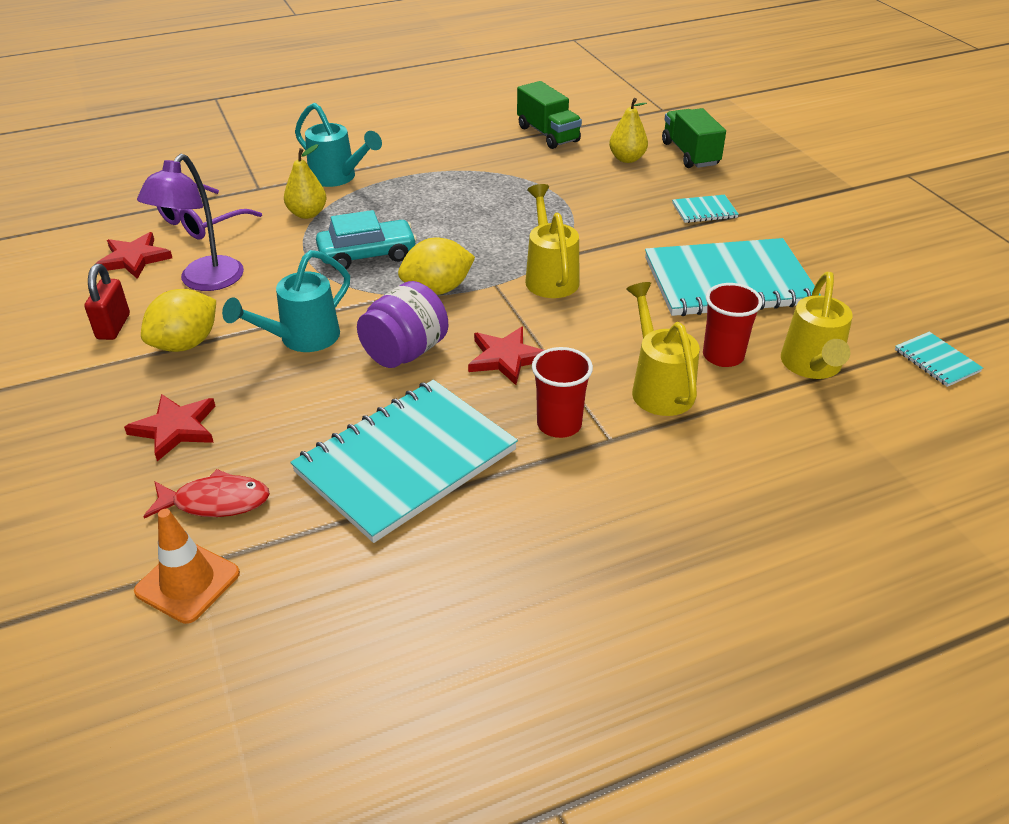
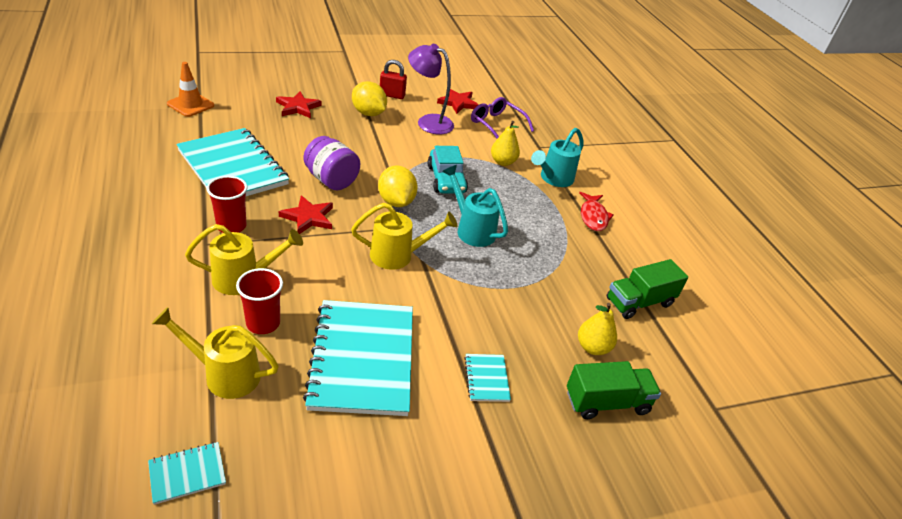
camera: 90 degrees right, 0 degrees up
red fish [143,469,270,518] -> red fish moved to [579,192,614,231]
turquoise watering can [222,250,350,352] -> turquoise watering can moved to [442,165,508,247]

